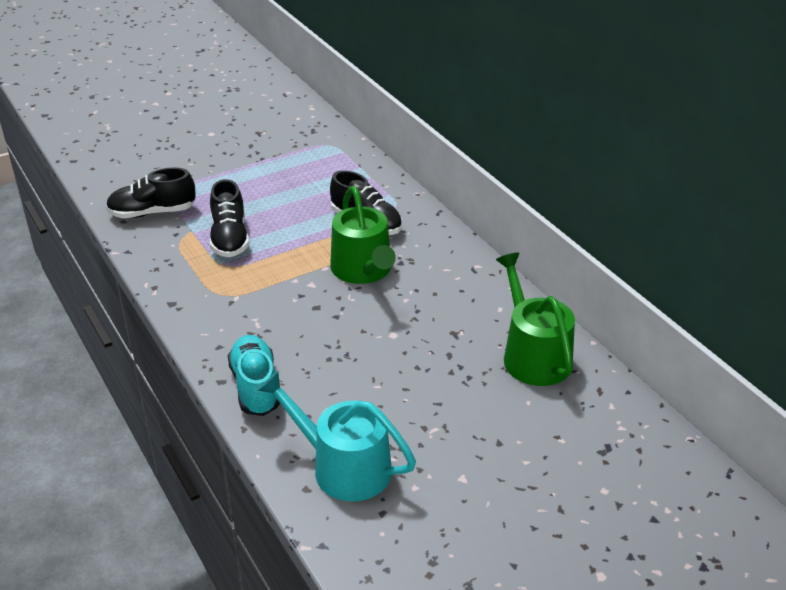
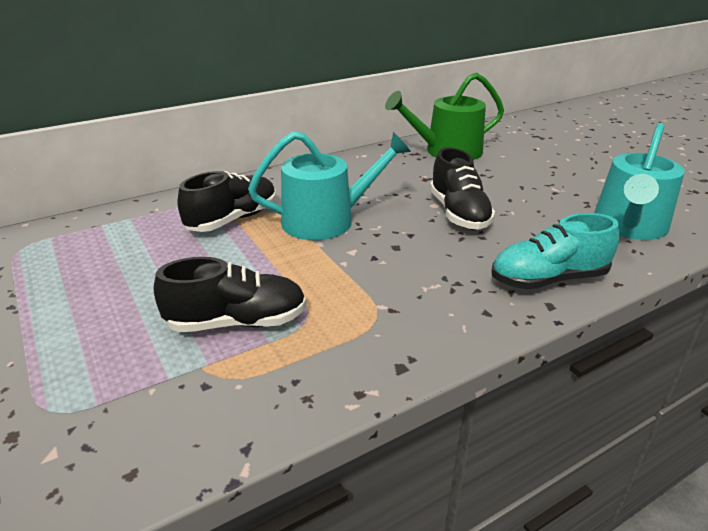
camera: 90 degrees left, 5 degrees down
black shoe [106,167,196,218] -> black shoe moved to [430,148,495,230]
green watering can [330,186,396,284] -> turquoise watering can [248,131,411,240]

